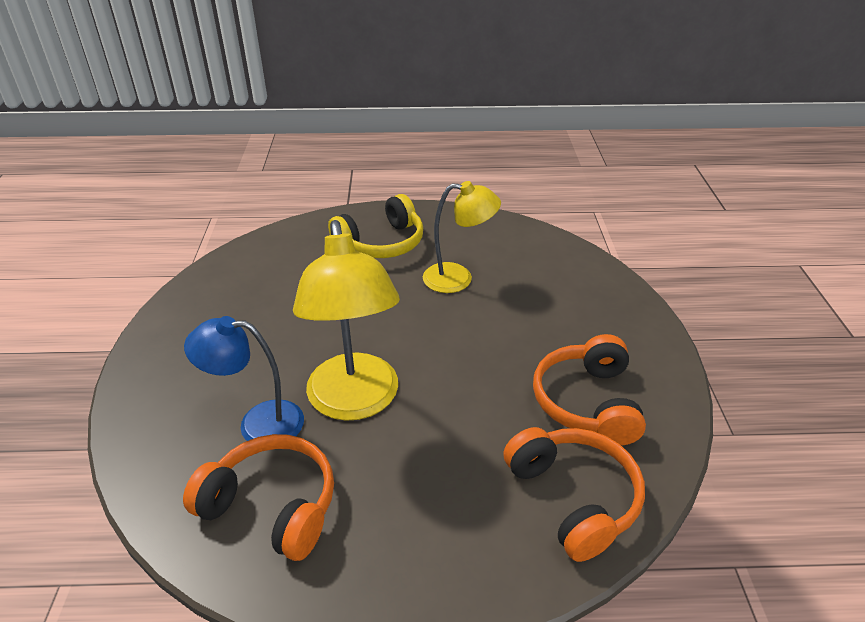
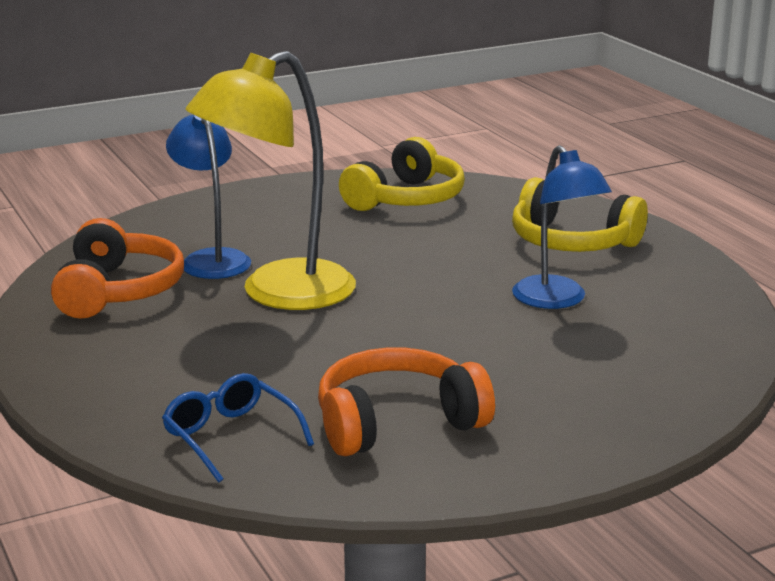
camera: 65 degrees right, 15 degrees down
yellow lamp [423,181,501,293] -> blue lamp [512,145,612,309]
orange headphones [503,427,645,562] -> blue glasses [162,373,314,482]
none -> yellow headphones [339,137,465,211]

